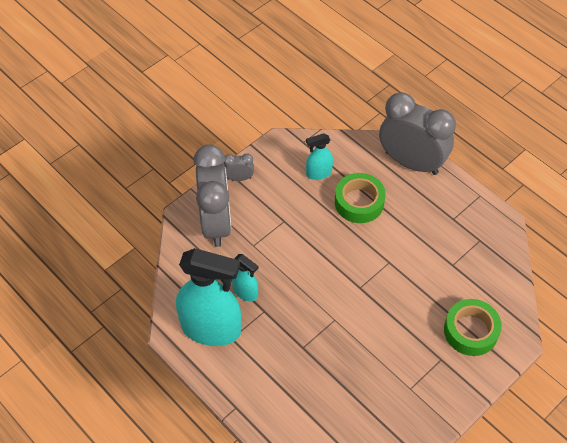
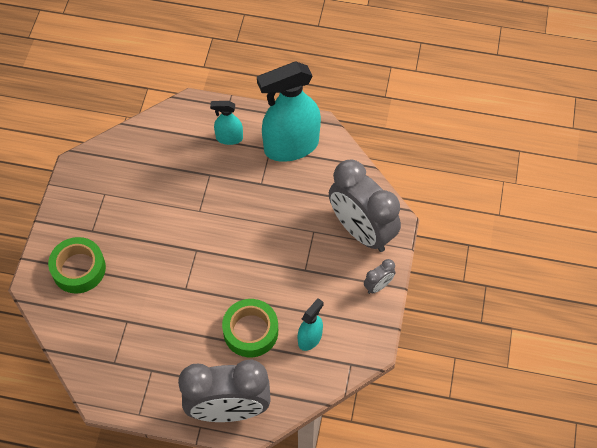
camera: 145 degrees right, 5 degrees up
turquoise spray bottle [232,254,259,301] -> turquoise spray bottle moved to [210,101,243,145]

